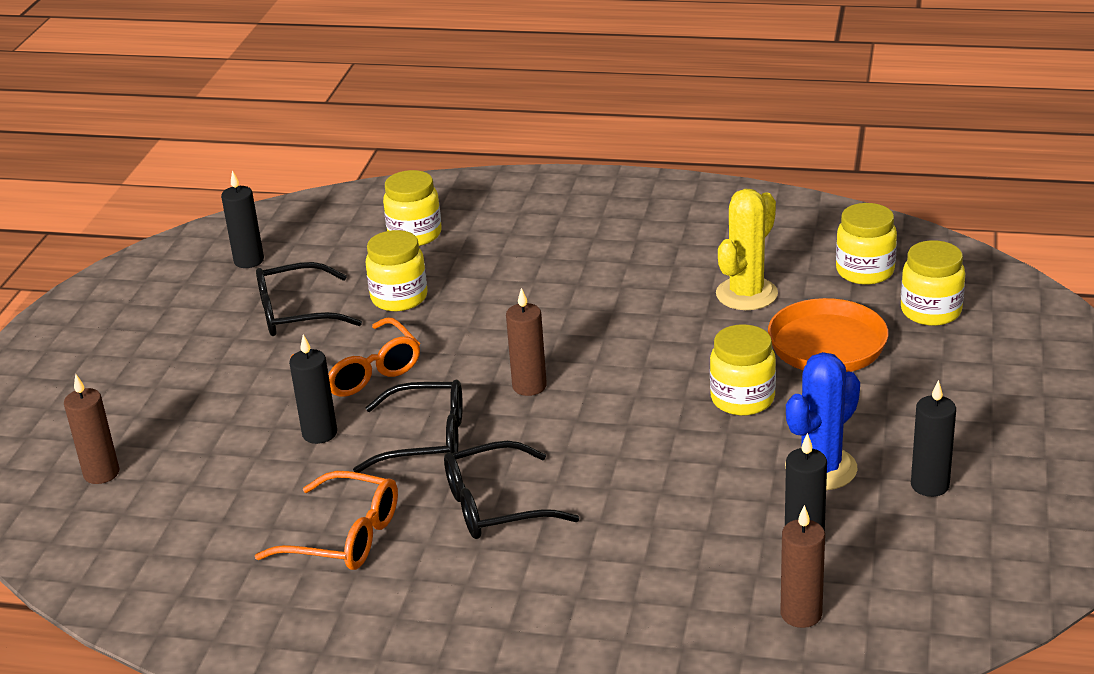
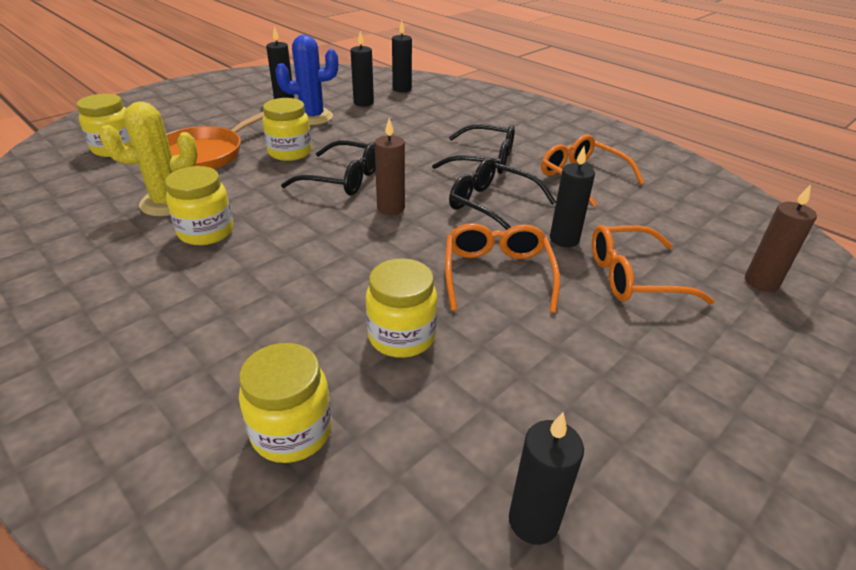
camera: 150 degrees left, 5 degrees up
black glasses [256,262,362,336] -> black glasses moved to [281,140,376,195]
brown candle [780,505,825,628] -> black candle [392,21,412,92]
yellow jar [836,203,897,285] -> yellow jar moved to [165,166,233,245]
none -> orange glasses [592,225,715,305]

